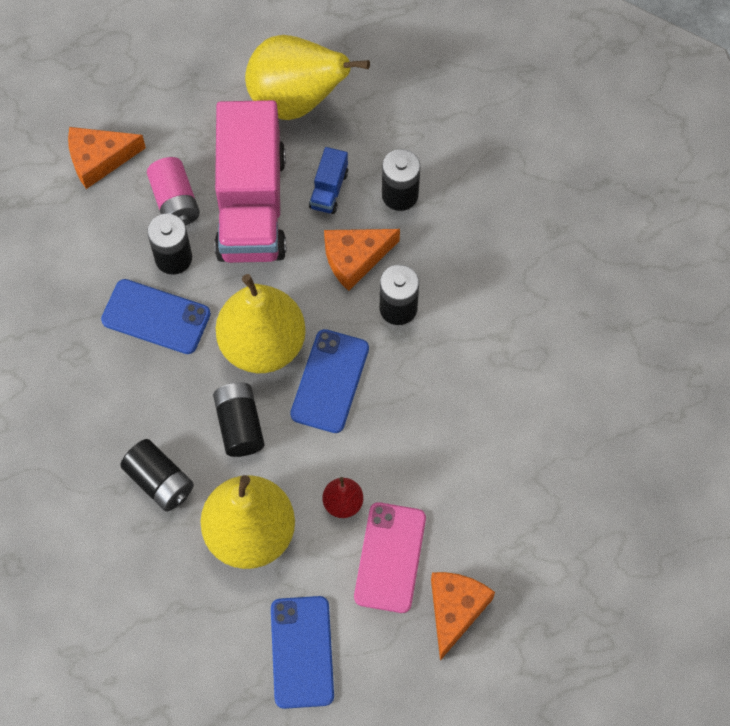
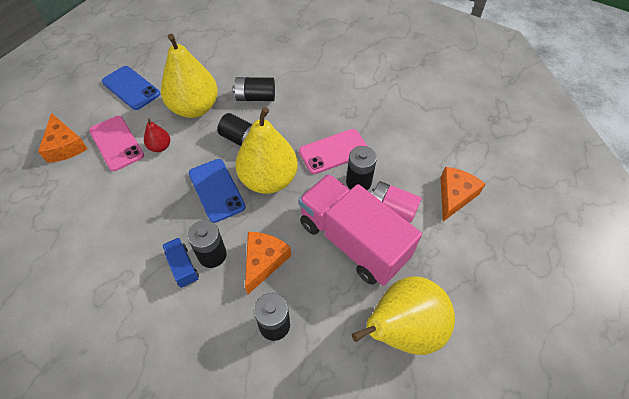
camera: 135 degrees right, 10 degrees down
blue phone [101,279,211,354] -> pink phone [299,129,368,174]
blue truck [309,147,348,214] -> blue truck moved to [162,238,199,288]

